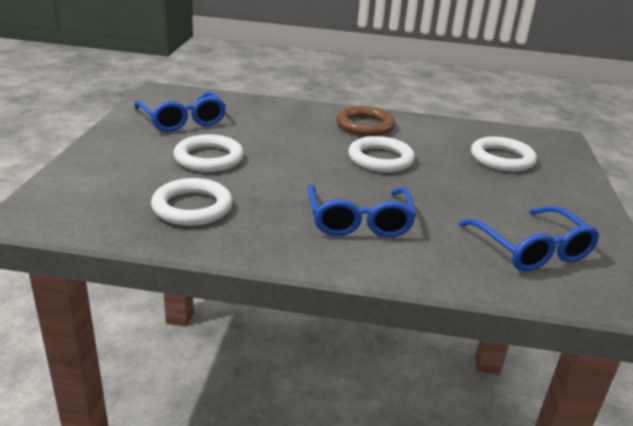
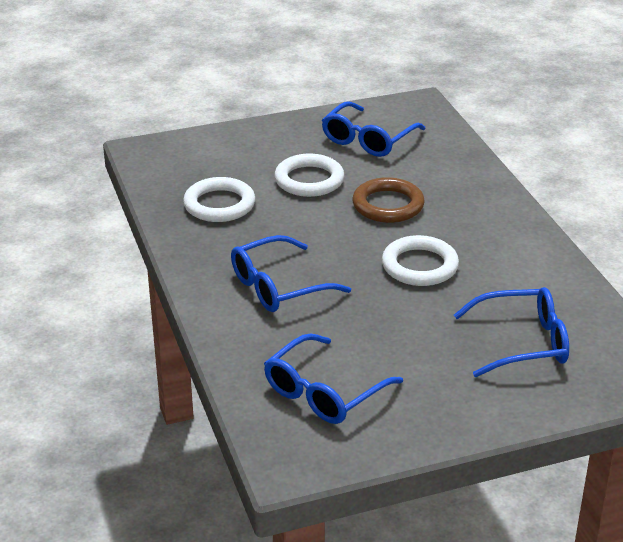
camera: 65 degrees right, 5 degrees up
brown ring [336,106,396,136] -> brown ring moved to [352,177,425,223]
white ring [471,137,537,172] -> blue glasses [454,287,569,377]

